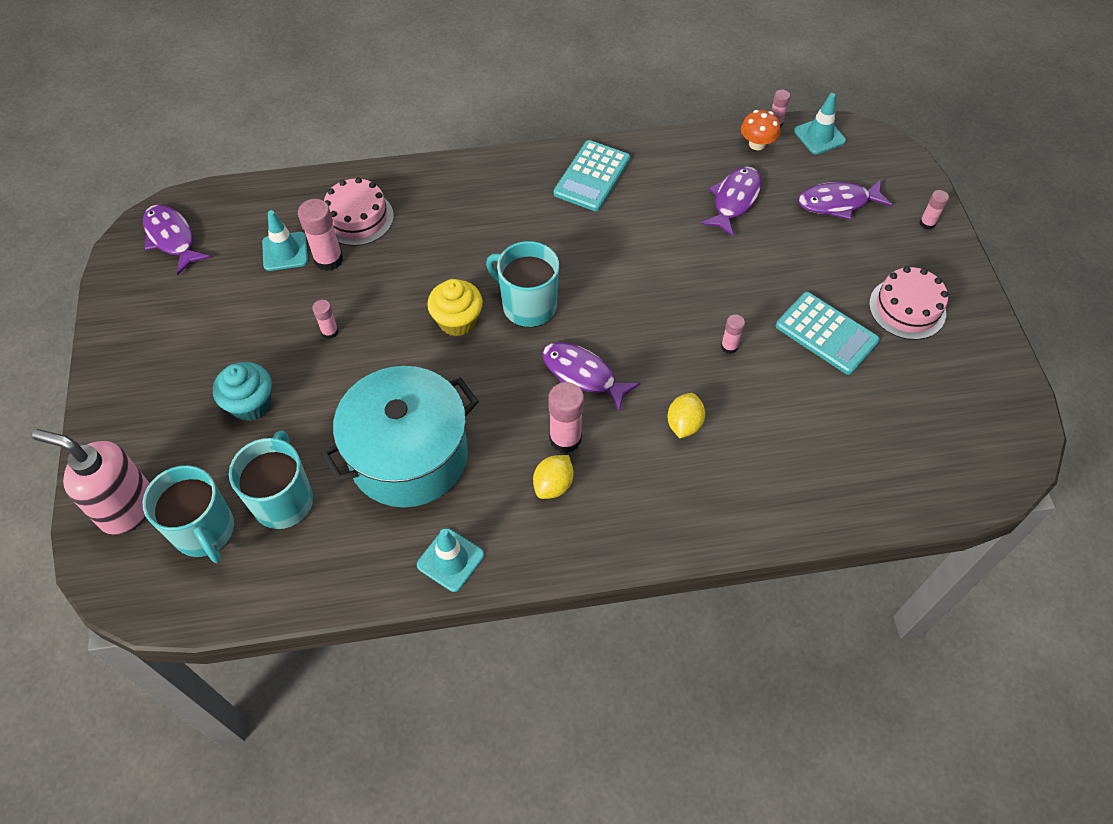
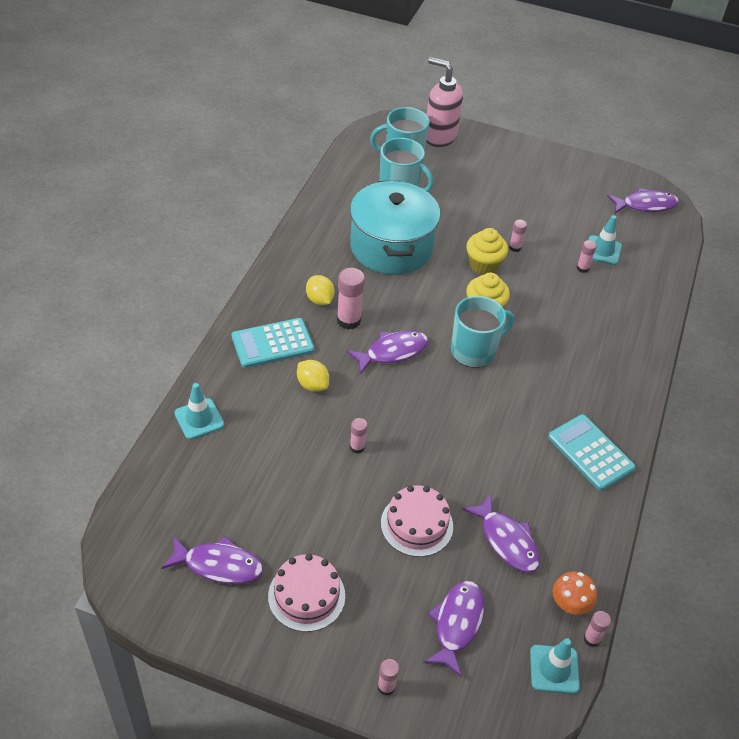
camera: 115 degrees right, 10 degrees down
pink soap dispenser [32,429,150,535] -> pink soap dispenser turned 105 degrees counterclockwise [426,57,463,147]
turquoise cupcake [213,362,272,421] -> none
pink glue stick [298,199,343,271] -> pink glue stick [576,240,597,273], size x0.56
pink cake [324,177,394,246] -> pink cake moved to [381,485,453,557]
turquoise traffic cone [417,528,484,592] -> turquoise traffic cone moved to [174,383,224,440]
turquoise calculator [776,292,880,375] -> turquoise calculator moved to [231,318,314,368]
none -> purple fish [161,536,263,584]
none -> yellow cupcake [466,228,508,274]

